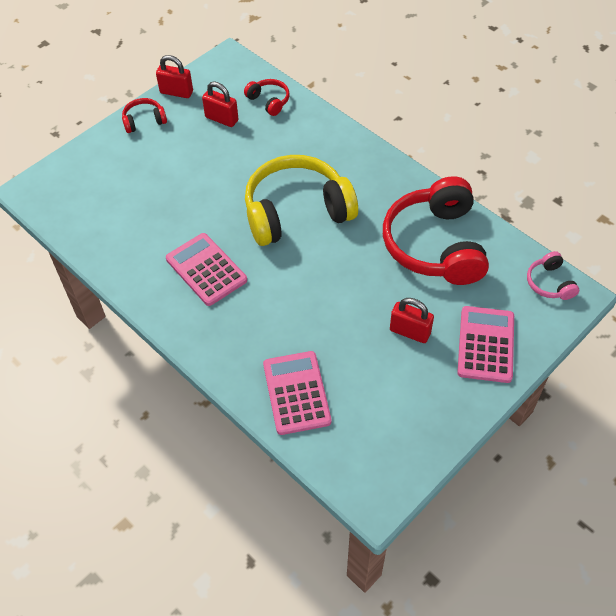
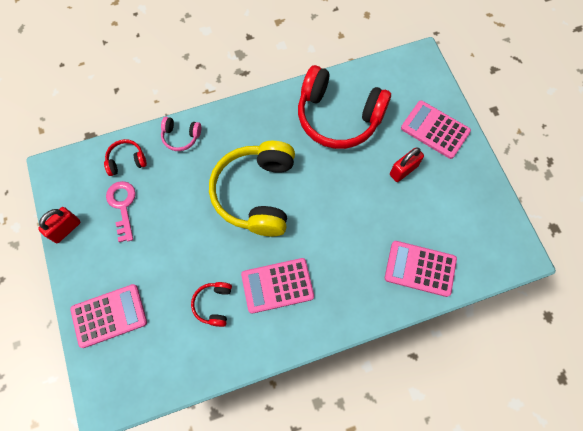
camera: 65 degrees left, 15 degrees up
red headphones [122,98,167,133] -> red headphones moved to [191,282,232,327]
red padlock [202,82,238,127] -> pink key [106,181,136,242]
pink headphones [527,251,579,300] -> pink headphones moved to [161,117,201,151]
none -> pink calculator [70,284,147,348]

